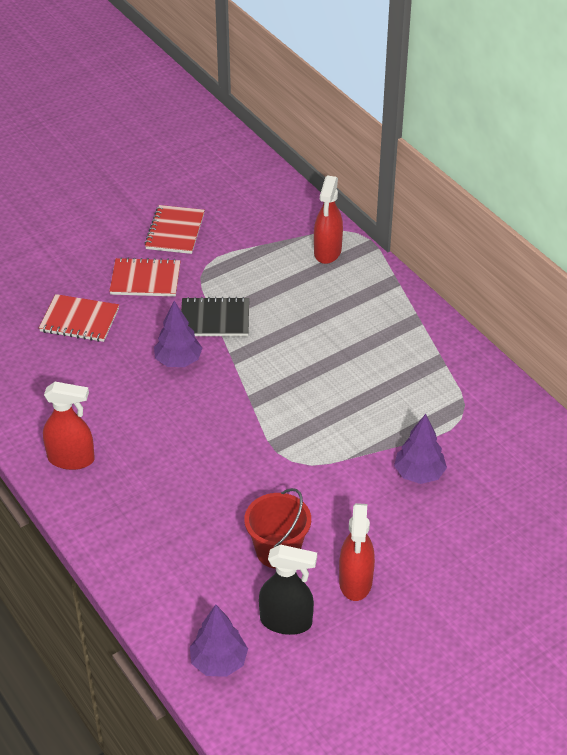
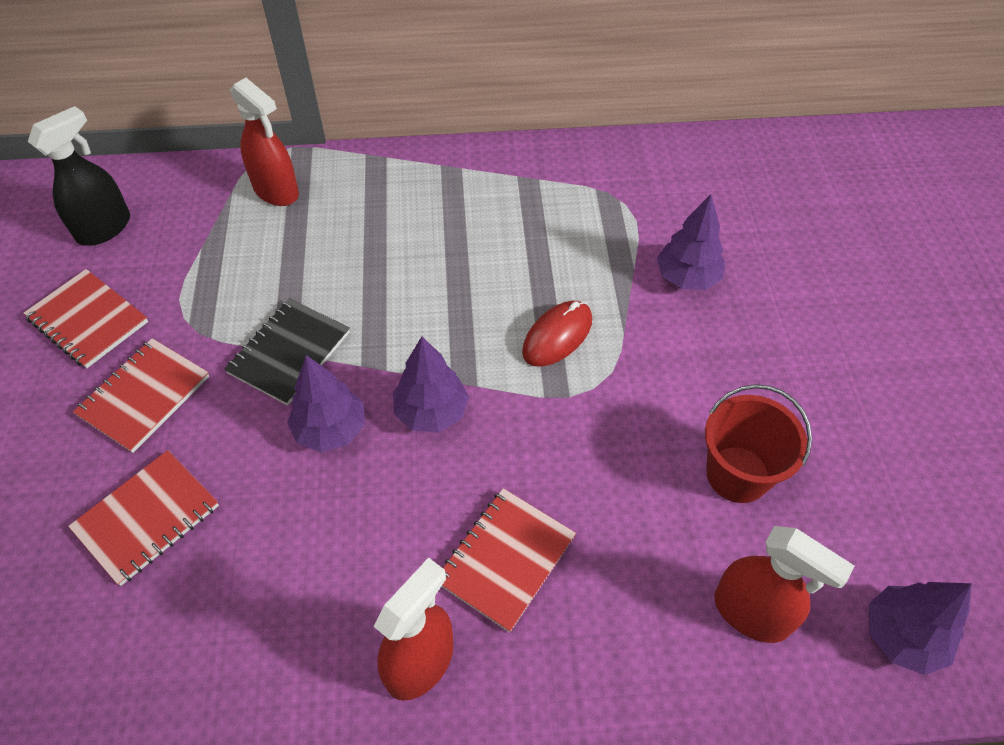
camera: 60 degrees left, 10 degrees up
black spray bottle [259,545,317,635] -> black spray bottle moved to [28,106,130,246]
red spray bottle [339,503,375,601] -> red spray bottle moved to [714,526,855,643]
none -> purple tree [393,337,469,432]
none -> red notebook [441,488,576,633]
none -> red mouse [522,301,592,367]

